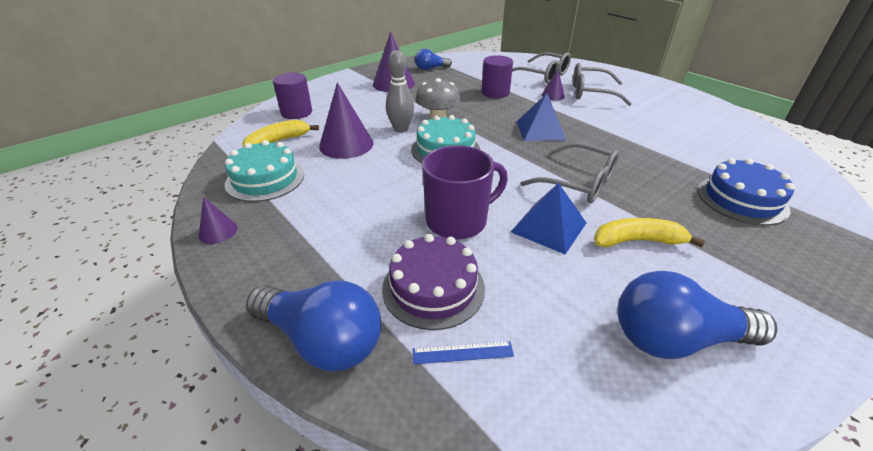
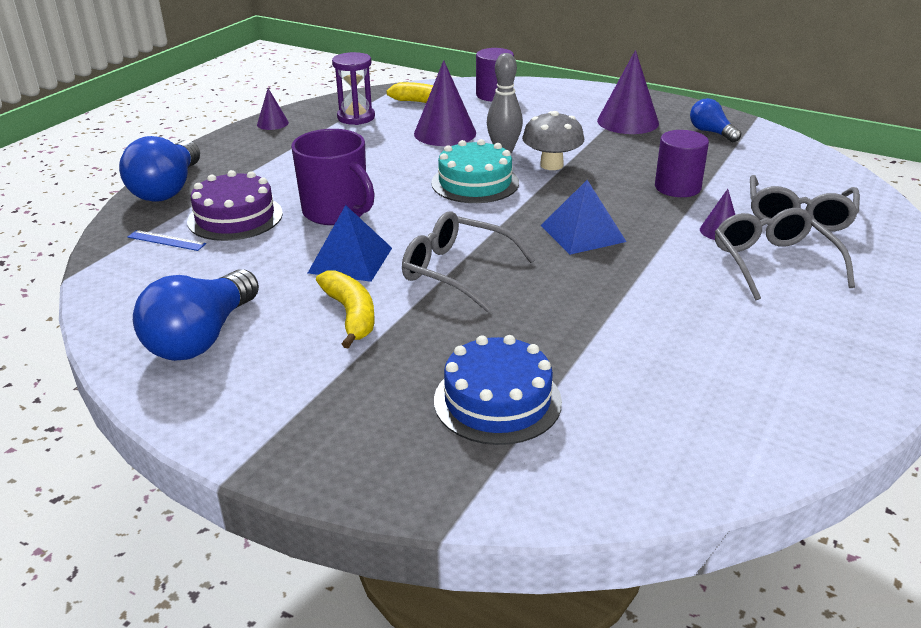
camera: 70 degrees right, 5 degrees down
turquoise cake [225,140,304,202] -> purple hourglass [332,52,375,125]
blue ruler [413,341,514,364] -> blue ruler turned 45 degrees counterclockwise [128,230,206,251]
grey glasses [520,143,619,203] -> grey glasses turned 105 degrees clockwise [402,211,536,312]
blue light bulb [617,271,777,359] -> blue light bulb turned 135 degrees counterclockwise [133,269,259,361]

